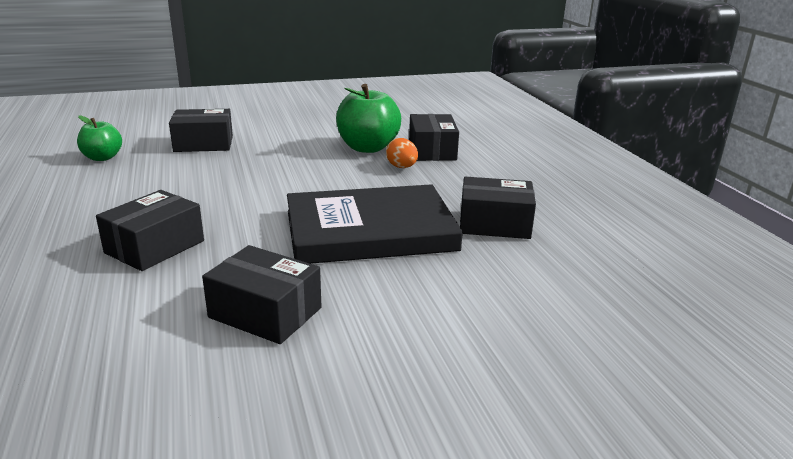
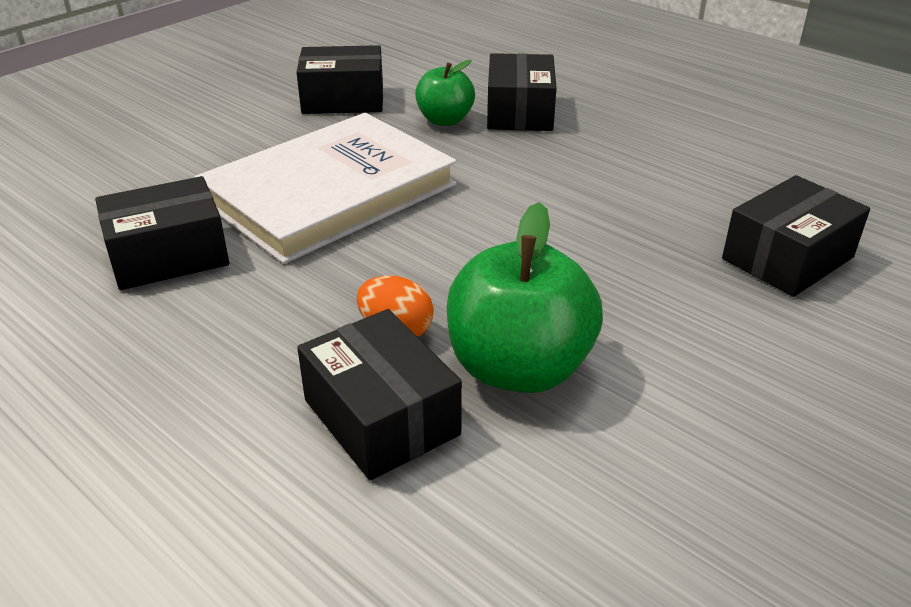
camera: 150 degrees right, 10 degrees up
green apple [77,115,122,161] -> green apple moved to [415,60,475,126]
black book [287,184,463,264] -> white book [195,113,457,264]

